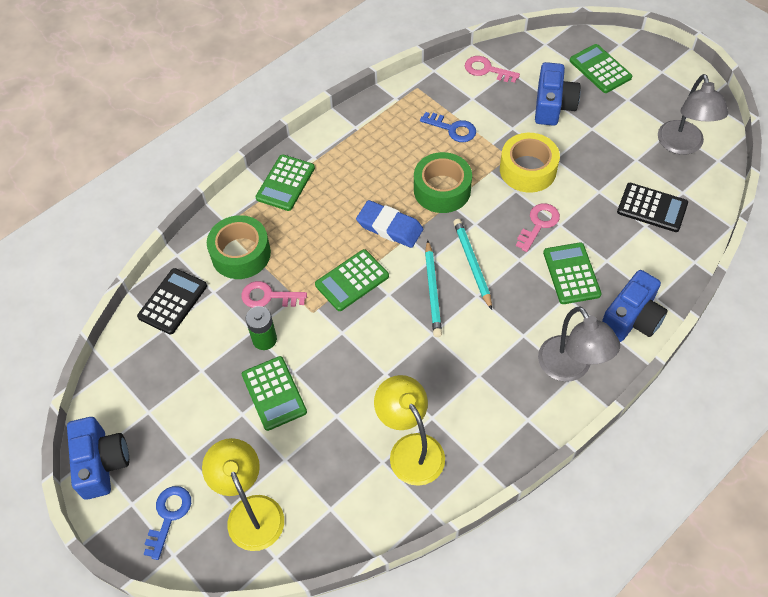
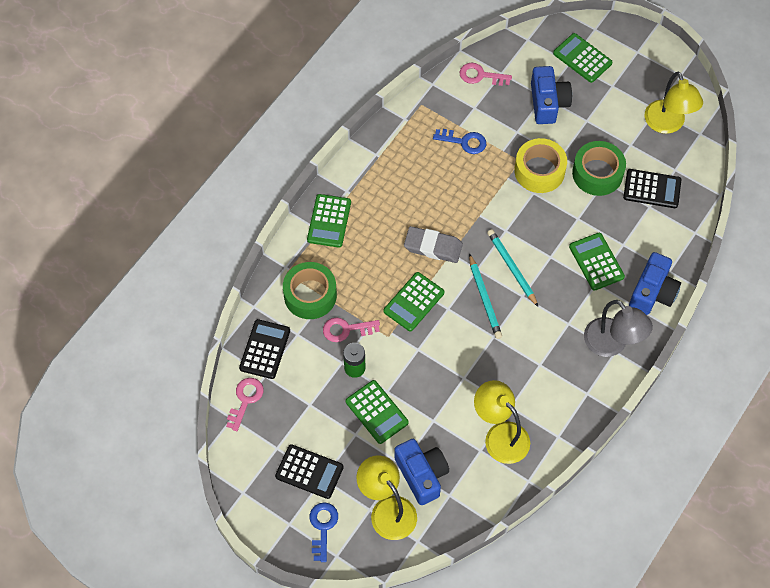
camera: 15 degrees left, 5 degrees up
blue camera [67,417,129,500] -> blue camera moved to [394,439,449,505]
blue eraser [356,200,423,248] -> grey eraser [404,226,463,263]
green tape [414,152,472,213] -> green tape moved to [572,141,626,196]
pink key [516,203,560,252] -> pink key moved to [226,378,264,431]
grey lamp [658,74,728,155] -> yellow lamp [645,72,703,134]
none -> black calculator [275,444,344,499]

